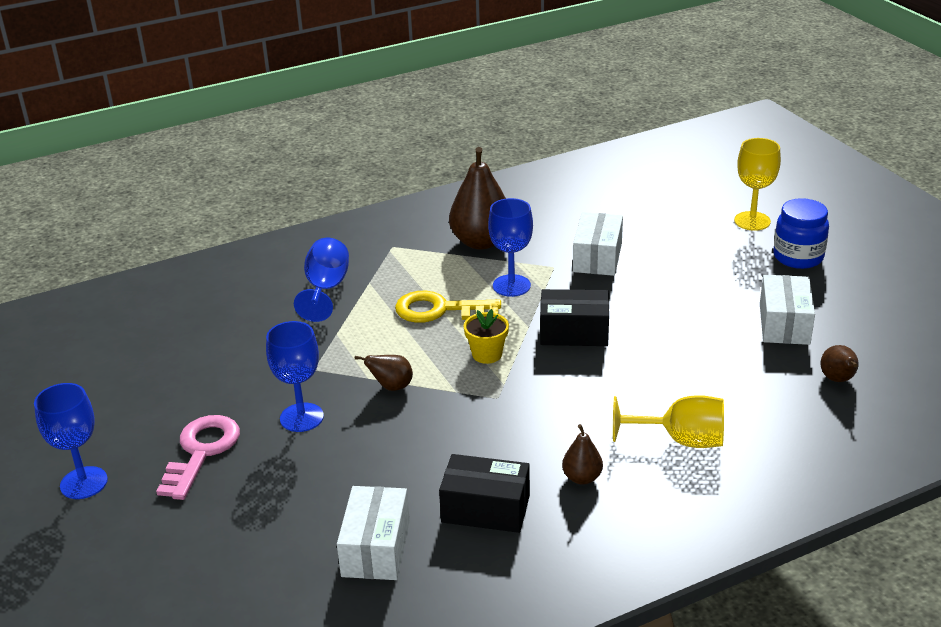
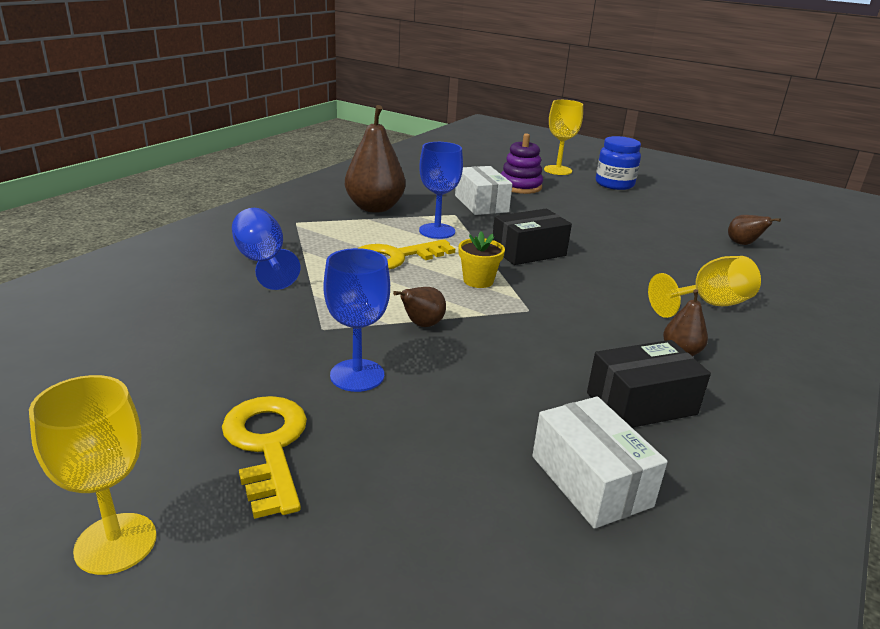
camera: 35 degrees left, 5 degrees down
blue goblet [34,383,108,499] -> yellow goblet [29,375,157,575]
pink key [156,415,240,500] -> yellow key [222,396,307,519]
white box [760,275,815,345] -> none
none -> purple stacking toy [501,133,543,194]

